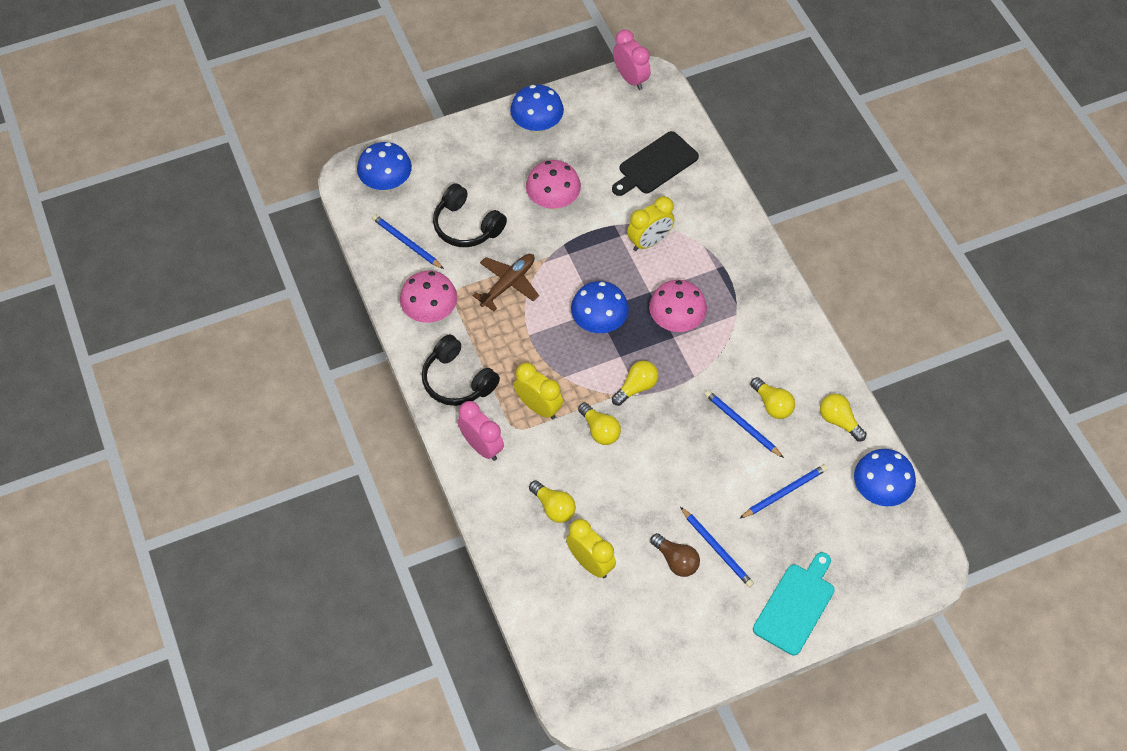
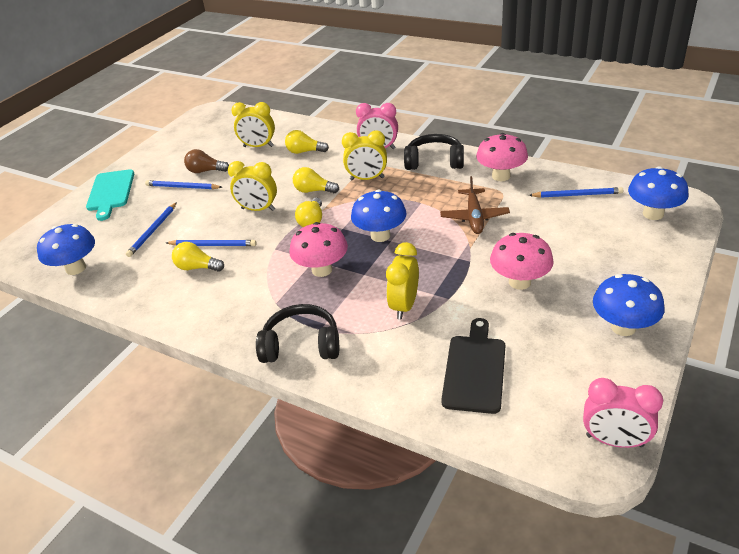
camera: 145 degrees right, 20 degrees down
black headphones [433,183,507,247] -> black headphones moved to [256,304,339,363]
yellow light bulb [820,394,867,441] -> none
none -> yellow clock [228,161,277,211]

